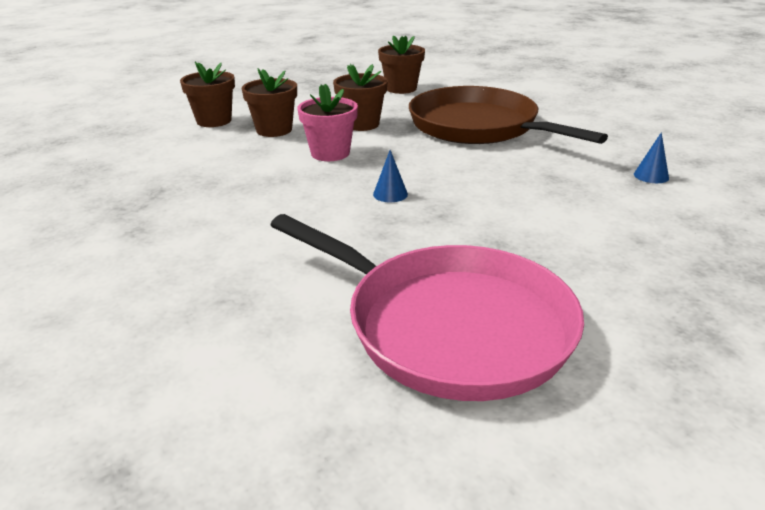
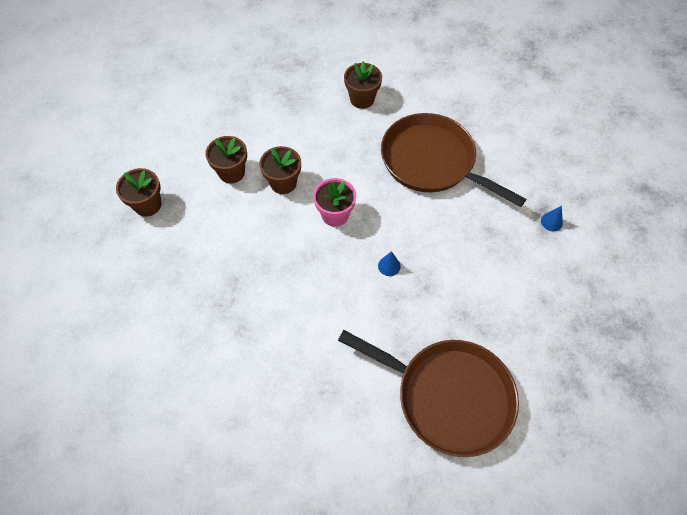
camera: 10 degrees left, 30 degrees up
pink pan [270,214,584,401] -> brown pan [338,330,519,457]
brown flower pot [333,64,388,131] -> brown flower pot moved to [116,168,161,217]

